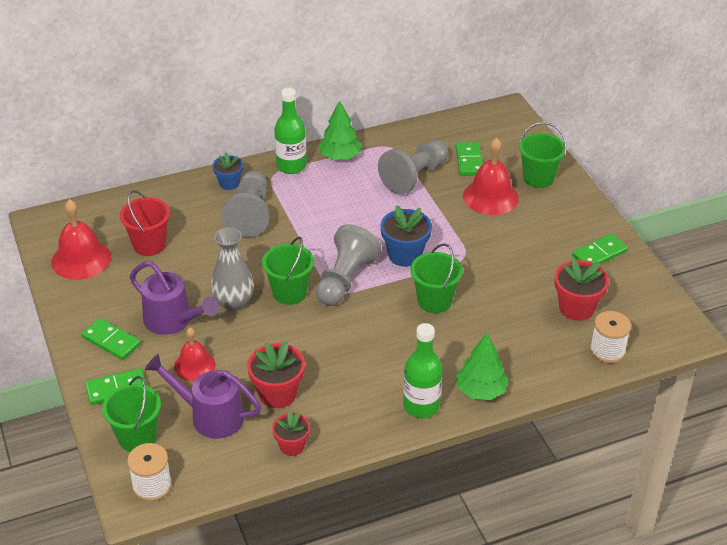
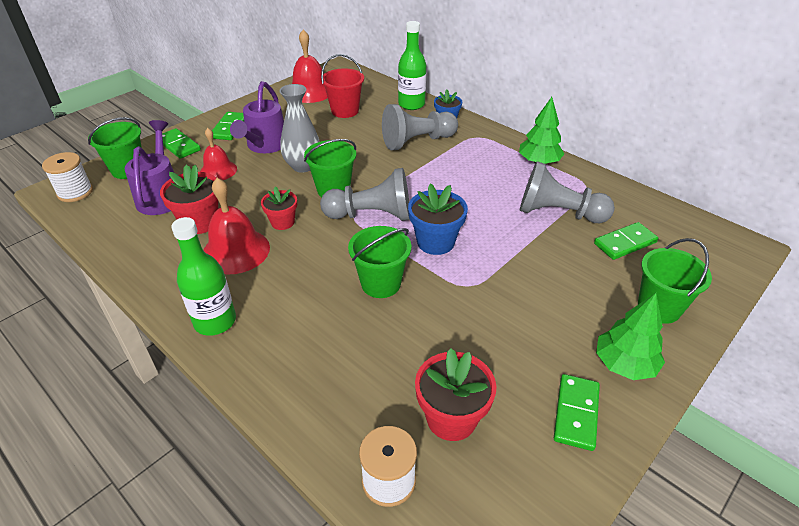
camera: 65 degrees right, 0 degrees up
red flower pot [272,411,310,456] -> red flower pot moved to [261,186,297,230]
green bottle [275,88,307,174] -> green bottle moved to [398,21,426,110]
green tree [456,333,508,400] -> green tree moved to [596,293,665,380]
red bell [463,138,519,215] -> red bell moved to [203,178,270,275]
green domino [572,233,628,265] -> green domino turned 75 degrees clockwise [554,374,600,451]

